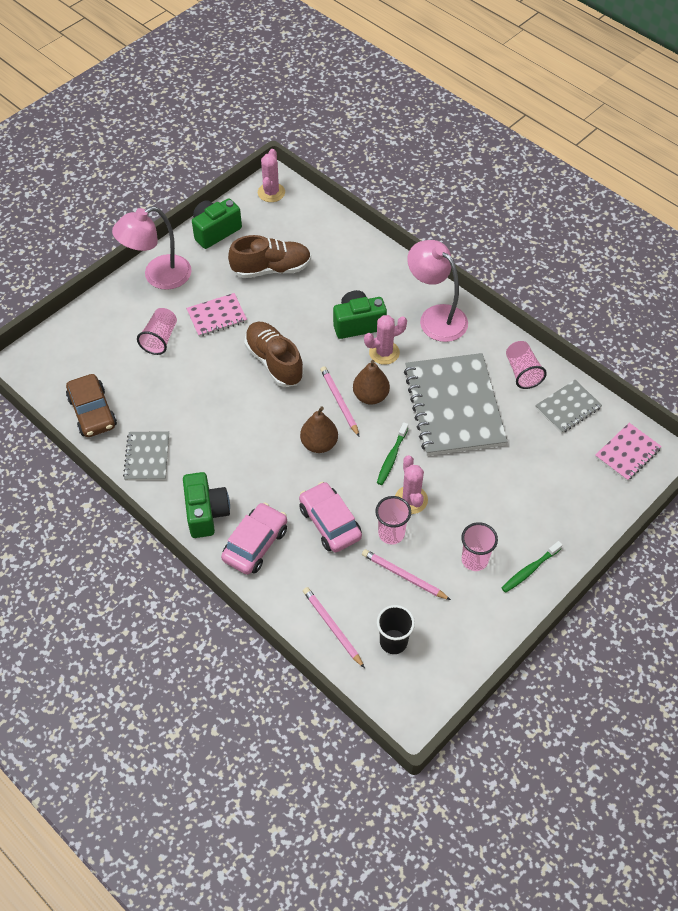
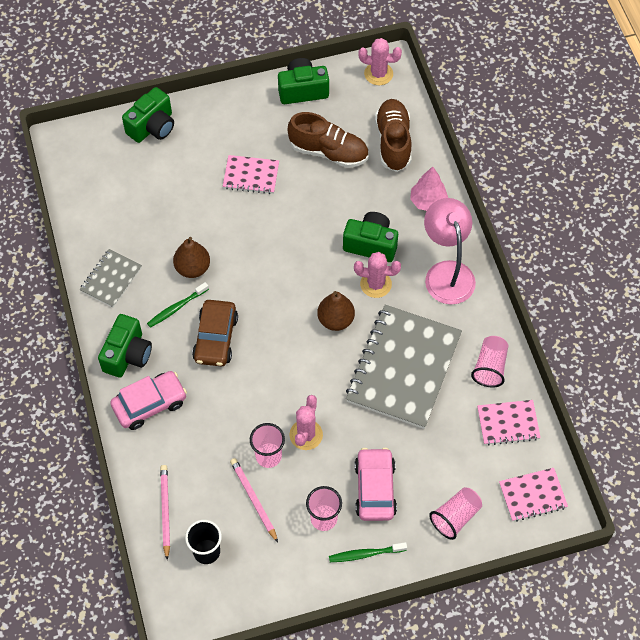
camera: 30 degrees right, 5 degrees up
brown car [66,374,117,437] -> brown car moved to [192,300,238,366]
pink lamp [112,206,192,290] -> none
pink cup [137,308,177,355] -> pink cup moved to [429,487,482,540]
brown shoe [244,322,304,387] -> brown shoe moved to [375,99,411,172]
pink cactus [258,149,285,202] -> pink cactus turned 60 degrees clockwise [358,38,402,85]
pink car [299,482,362,552] -> pink car moved to [355,448,397,521]
brown pear [300,407,338,453] -> brown pear moved to [173,237,210,278]
pink pencil [320,366,359,436] -> none
green toothbrush [377,422,408,485] -> green toothbrush moved to [147,282,209,328]
grey notebook [535,380,602,434] -> pink notebook [477,400,541,445]
none -> green camera [122,87,174,143]
none -> pink tree [410,166,448,211]

